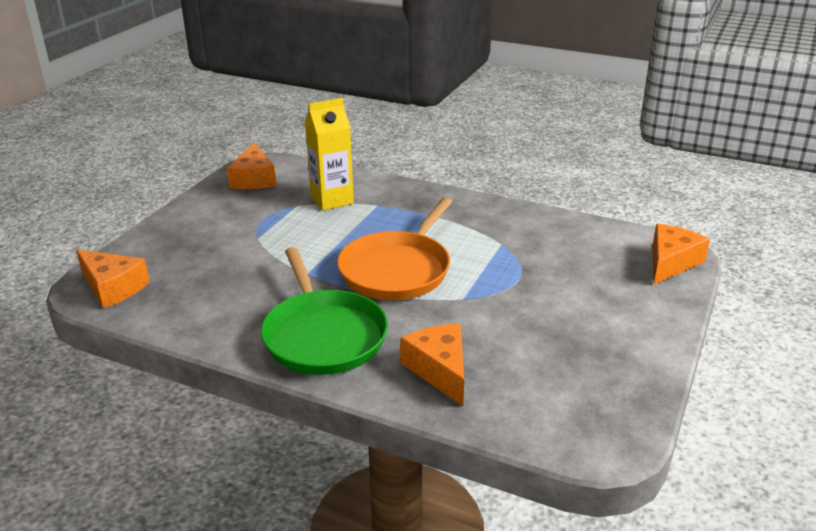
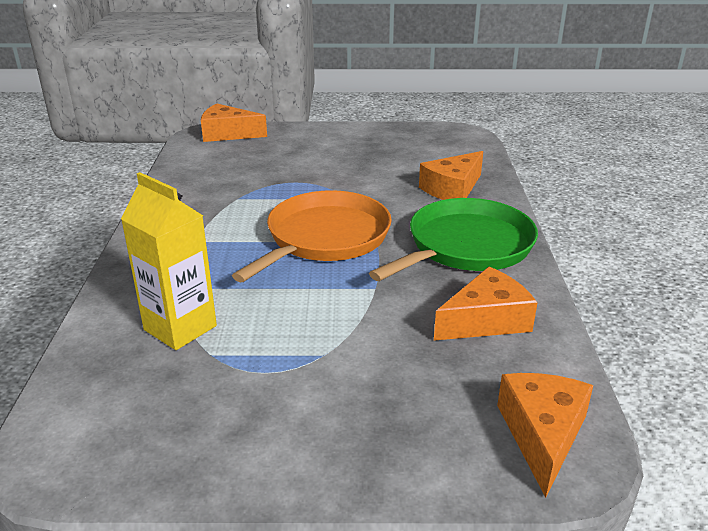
camera: 115 degrees left, 0 degrees up
orange cheese [227,142,276,189] -> orange cheese moved to [434,266,537,340]
orange pan [337,197,452,300] -> orange pan turned 60 degrees counterclockwise [232,190,392,282]

